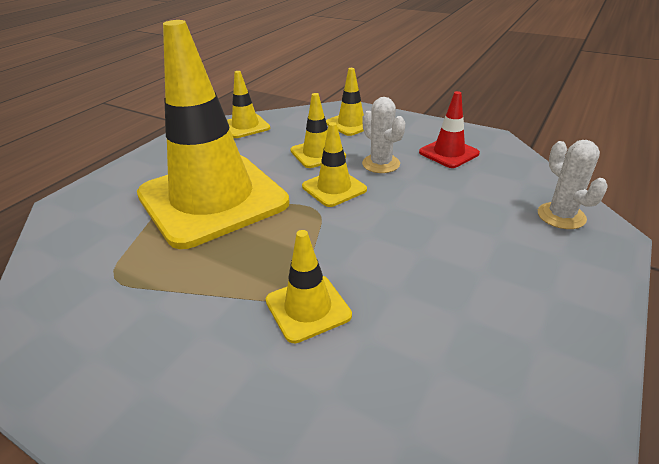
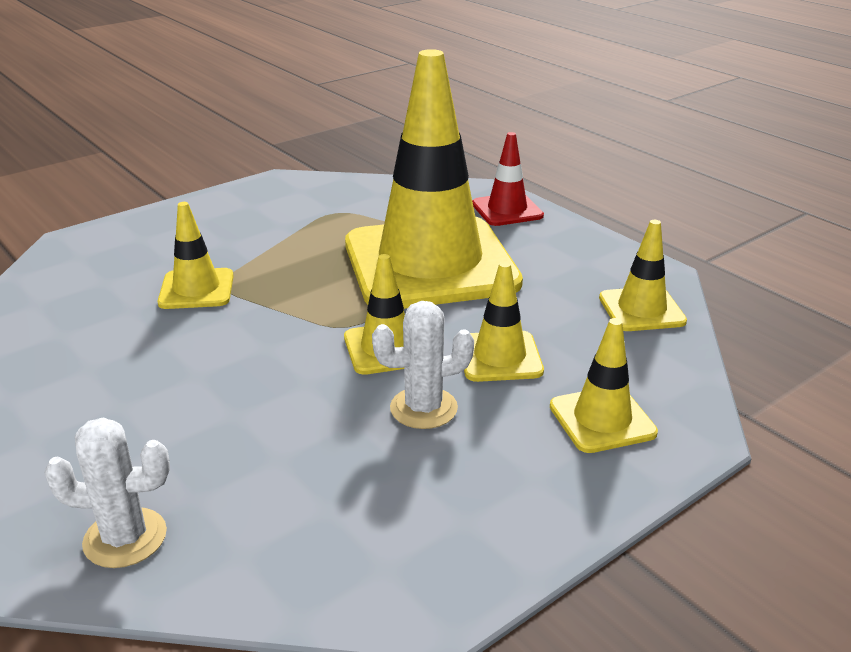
camera: 110 degrees right, 5 degrees down
red traffic cone [419,91,480,168] -> red traffic cone moved to [472,132,544,226]

